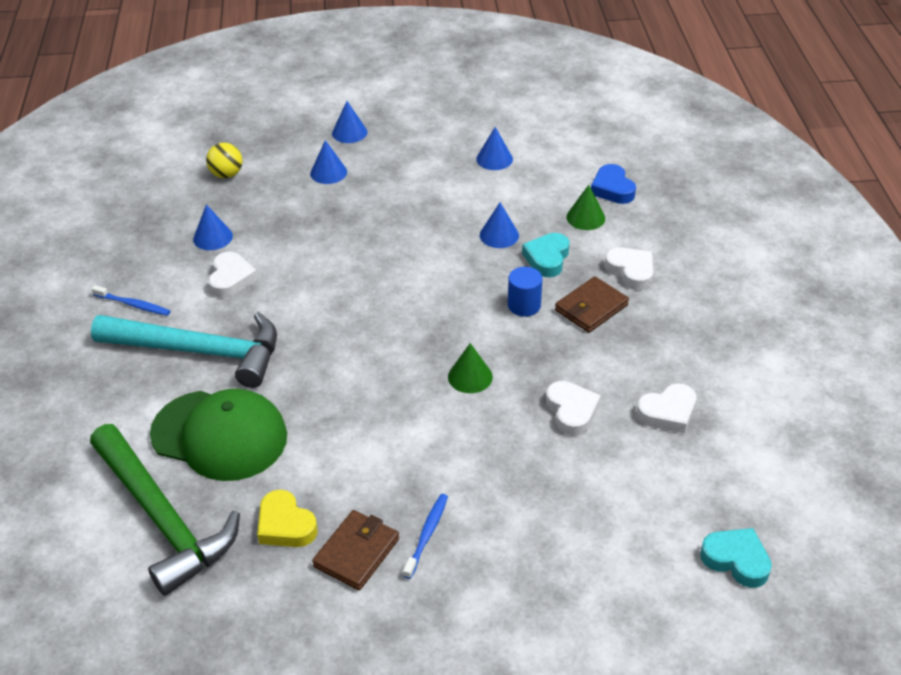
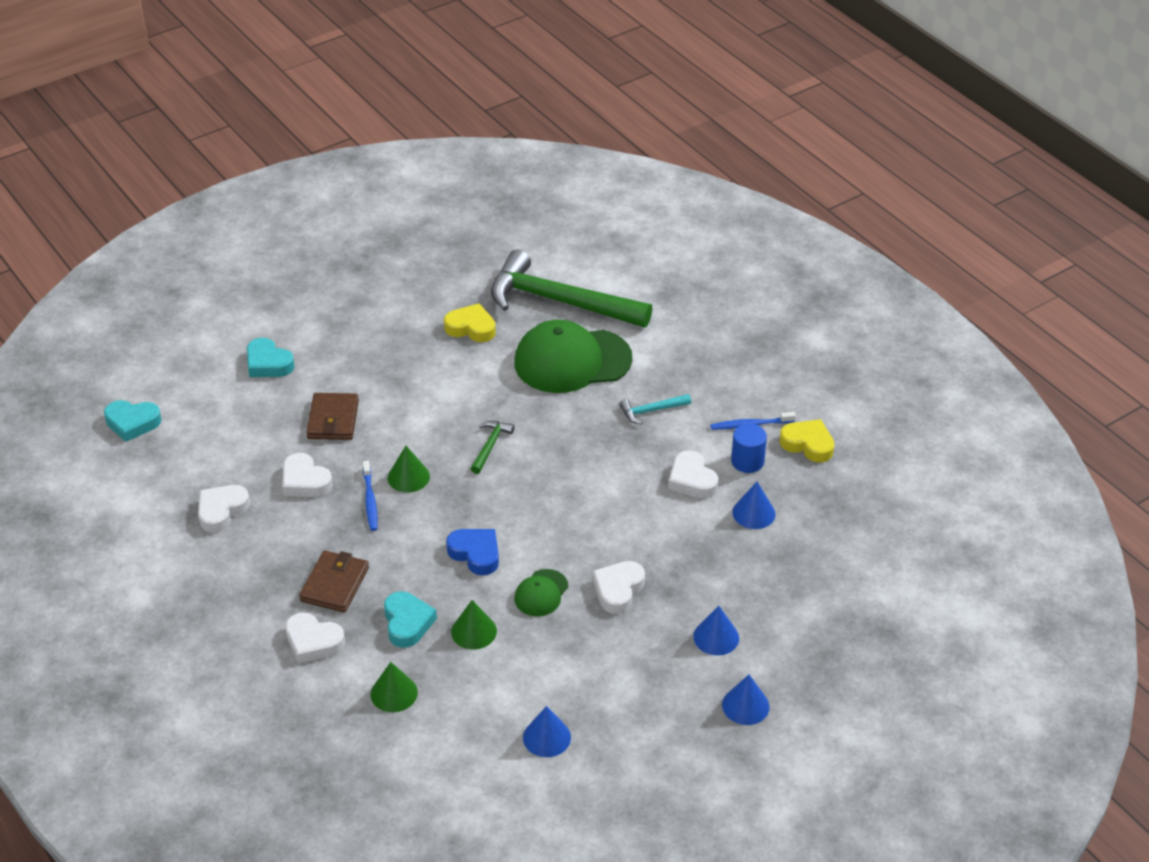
camera: 150 degrees right, 0 degrees up
turquoise hammer [91,312,277,388] -> turquoise hammer [619,394,691,424], size x0.40
yellow ball [206,143,242,178] -> none
brown wallet [312,510,399,590] -> brown wallet moved to [306,393,359,440]
blue toothbrush [403,494,448,579] -> blue toothbrush moved to [363,461,378,531]
blue cone [480,203,519,248] -> green cone [451,600,497,649]
blue cylinder [508,267,542,317] -> blue cylinder moved to [731,424,767,473]
blue heart [591,164,636,204] -> blue heart moved to [446,529,499,575]
none -> turquoise heart [247,338,295,377]
none -> green hammer [471,421,515,474]
none -> green cap [514,569,568,617]
none -> white heart [592,561,645,614]
none -> yellow heart [779,419,835,462]

